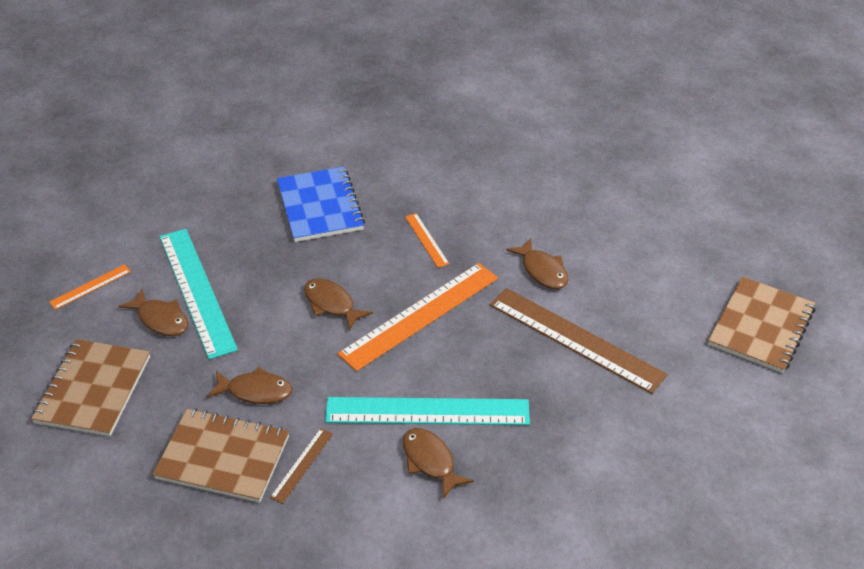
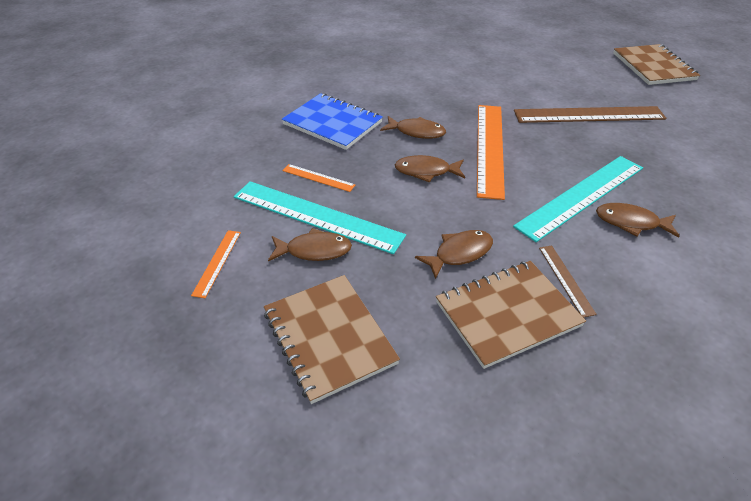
camera: 40 degrees left, 0 degrees up
orange ruler [405,213,449,268] -> orange ruler moved to [282,164,355,192]
brown fish [506,238,569,289] -> brown fish moved to [380,116,446,139]

